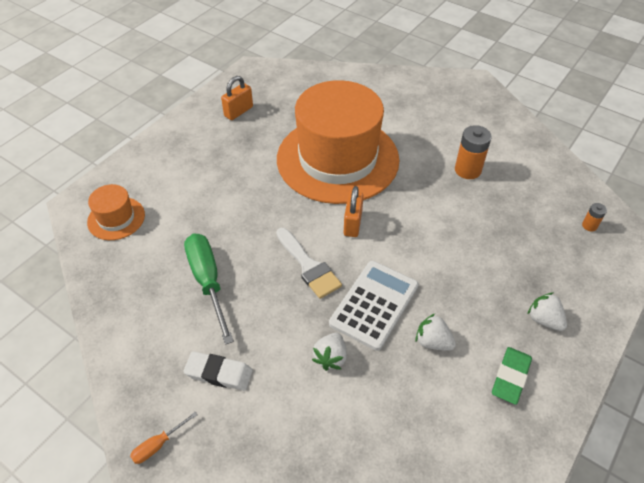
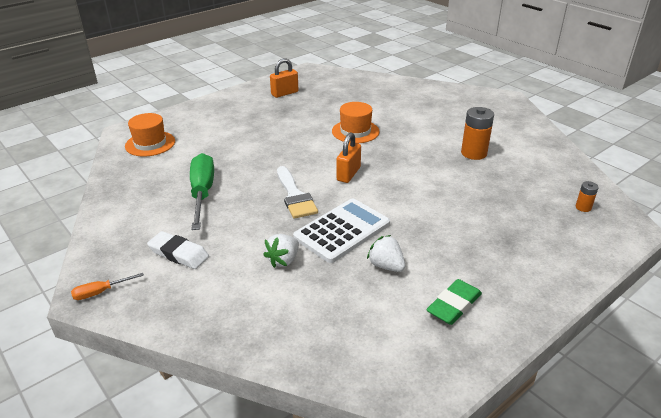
camera: 15 degrees right, 15 degrees down
orange hat [277,80,399,204] -> orange hat [332,102,379,143], size x0.42
white strawberry [527,292,567,331] -> none

